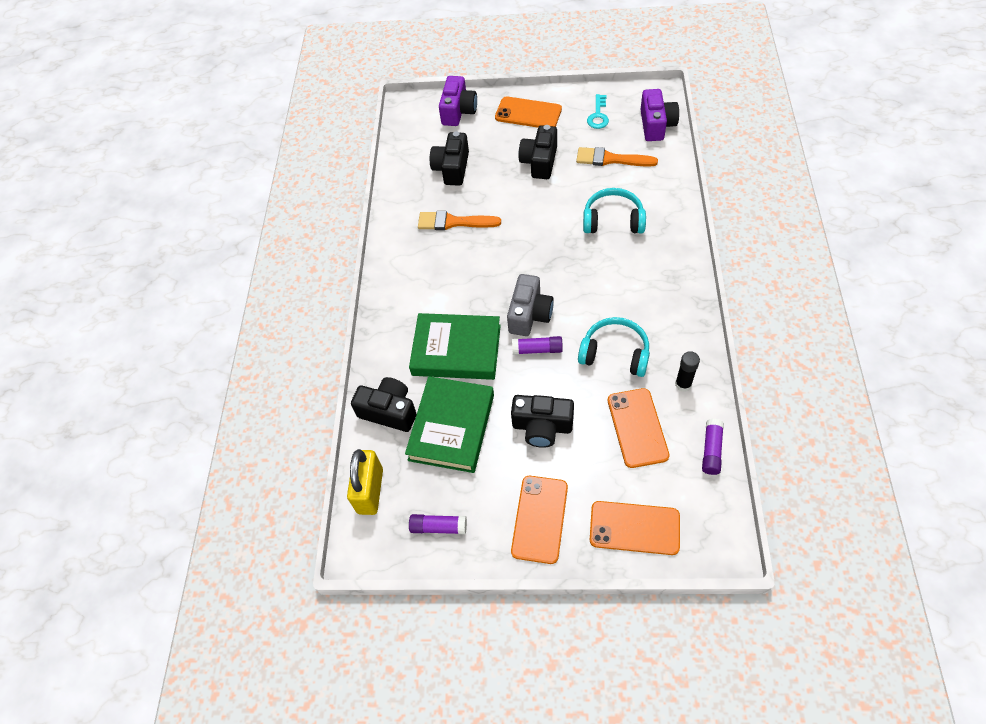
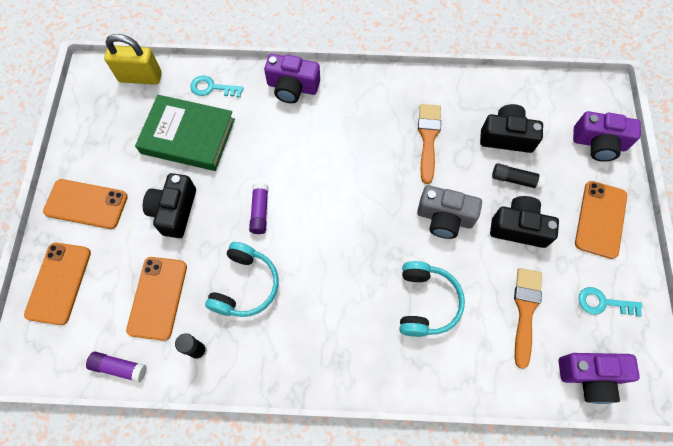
camera: 85 degrees right, 10 degrees up
black camera [351,377,417,432] -> turquoise key [191,75,243,98]
green book [409,313,501,380] -> none
purple glue stick [409,514,467,534] -> none
grey camera [507,274,554,336] -> grey camera moved to [417,185,482,239]
orange phone [608,388,670,468] -> orange phone turned 75 degrees counterclockwise [126,257,187,341]
none -> purple camera [264,54,320,103]
none -> black glue stick [492,163,546,190]

